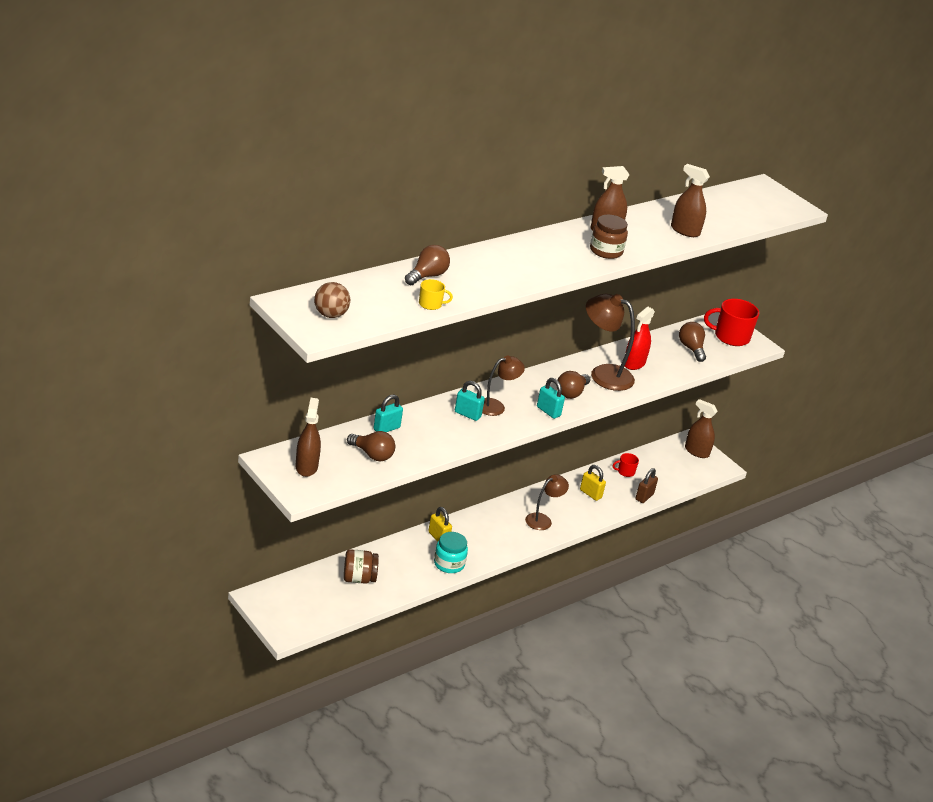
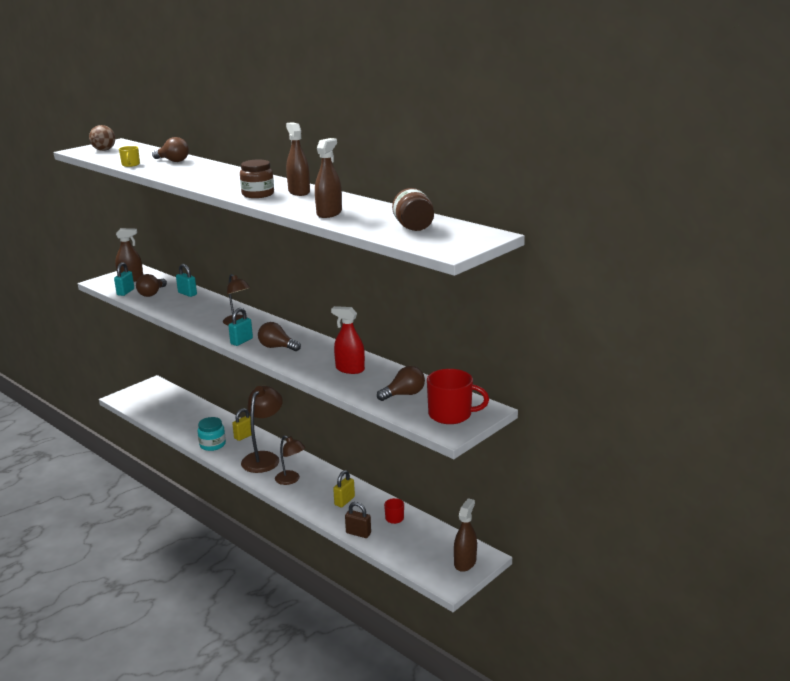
camera: 85 degrees right, 10 degrees down
brown jar [344,549,379,584] -> brown jar moved to [392,188,434,231]
turquoise padlock [455,381,485,421] -> turquoise padlock moved to [114,262,134,296]
brown lamp [586,294,635,391] -> brown lamp moved to [241,386,283,473]
red mug [704,299,759,346] -> red mug turned 105 degrees clockwise [427,369,489,424]

